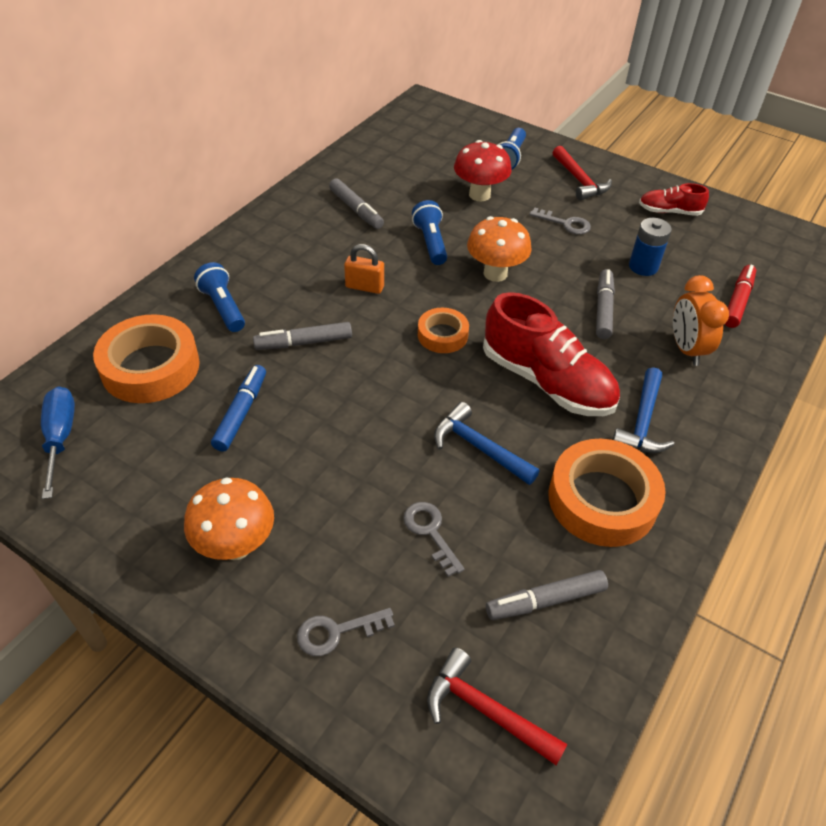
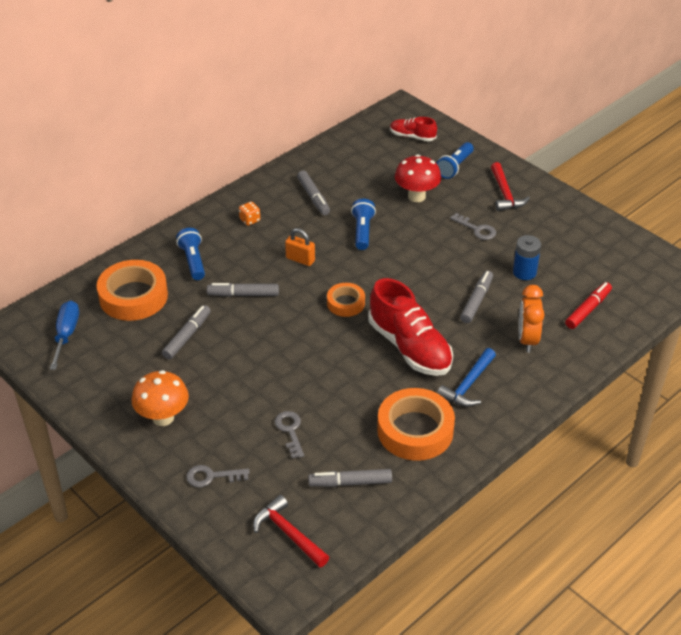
camera: 15 degrees right, 5 degrees down
blue marker [211,365,266,452] -> grey marker [162,305,211,359]
blue hammer [434,402,540,485] -> none
orange mushroom [467,216,532,282] -> none
red shoe [639,183,709,216] -> red shoe moved to [390,117,437,141]
none -> orange dice [239,202,260,226]

